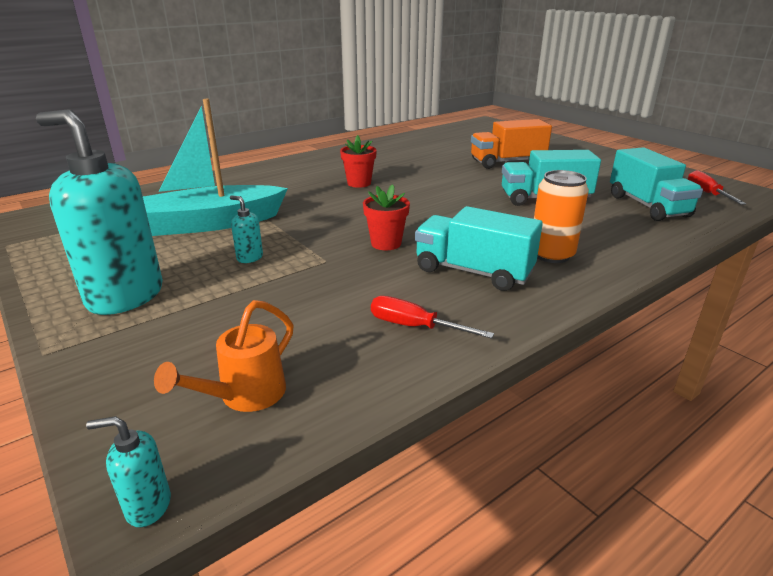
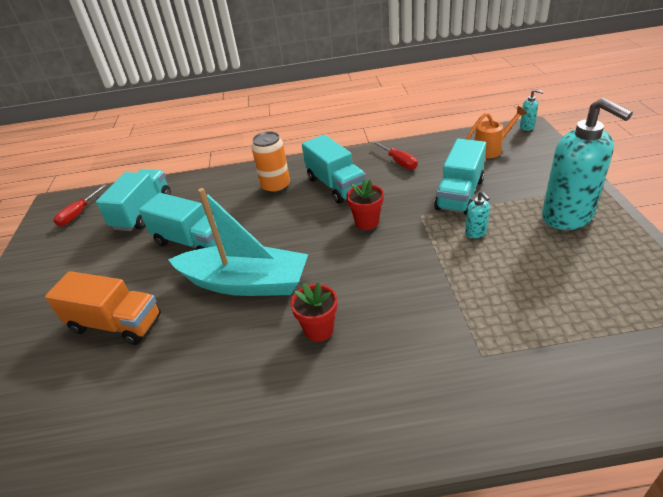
camera: 145 degrees left, 10 degrees up
turquoise boat [143,99,288,236] -> turquoise boat moved to [168,188,308,296]
none -> turquoise truck [434,139,486,215]

